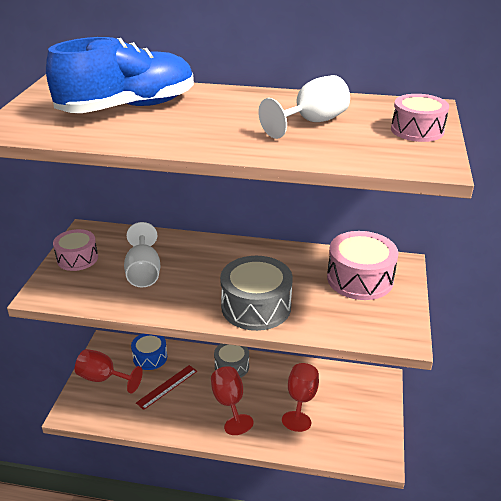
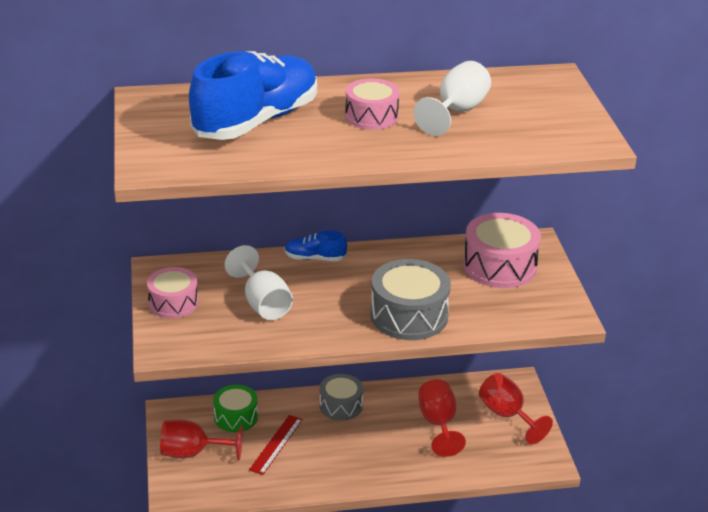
camera: 20 degrees left, 0 degrees up
blue drum [131,334,167,370] -> green drum [213,385,258,432]
red goblet [211,366,254,435] -> red goblet moved to [479,373,553,444]
pink drum [391,94,449,142] -> pink drum moved to [345,78,399,130]
none -> blue shoe [285,230,347,261]

